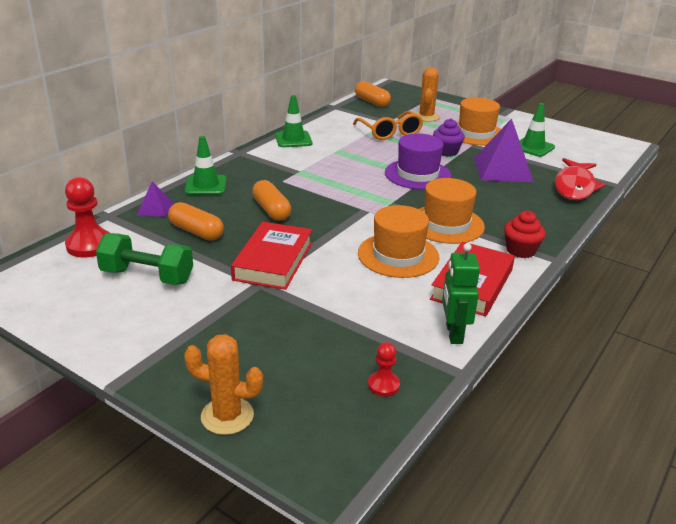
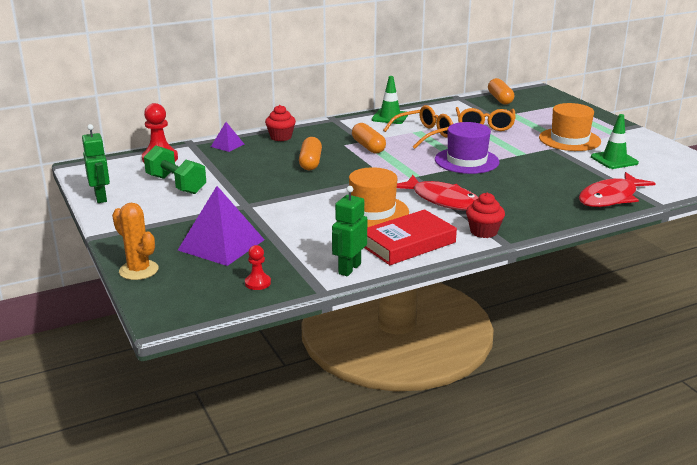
camera: 30 degrees right, 5 degrees down
orange capsule [168,202,224,240] -> orange capsule moved to [352,123,386,153]
green traffic cone [185,136,227,195] -> red cupcake [265,105,296,141]
red book [231,222,312,290] -> none
orange cactus [415,67,440,122] -> none
orange hat [419,178,485,244] -> red fish [397,175,479,210]
purple cupcake [433,118,465,157] -> none
purple pyramid [474,119,534,182] -> purple pyramid moved to [178,186,264,266]
none -> green robot [82,124,110,203]
none -> orange glasses [383,105,453,149]

